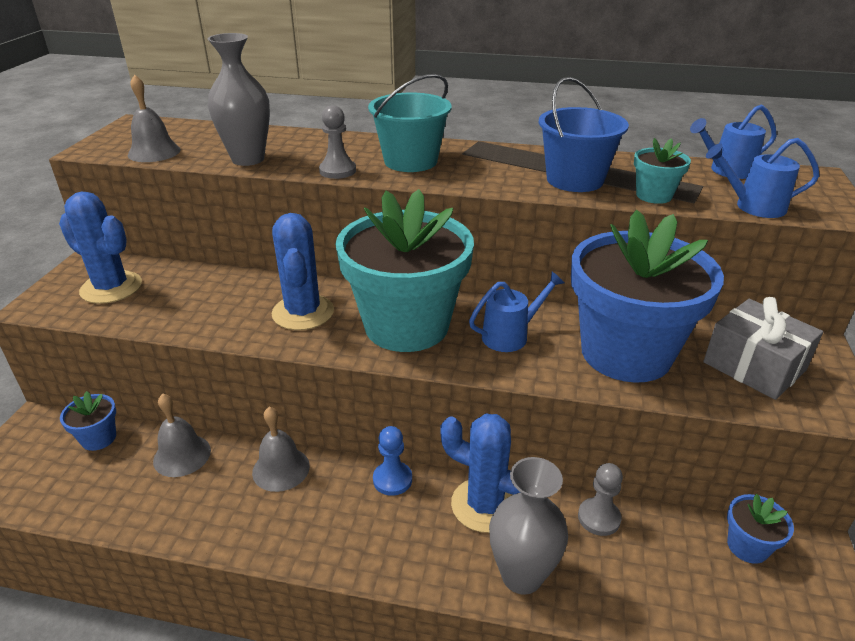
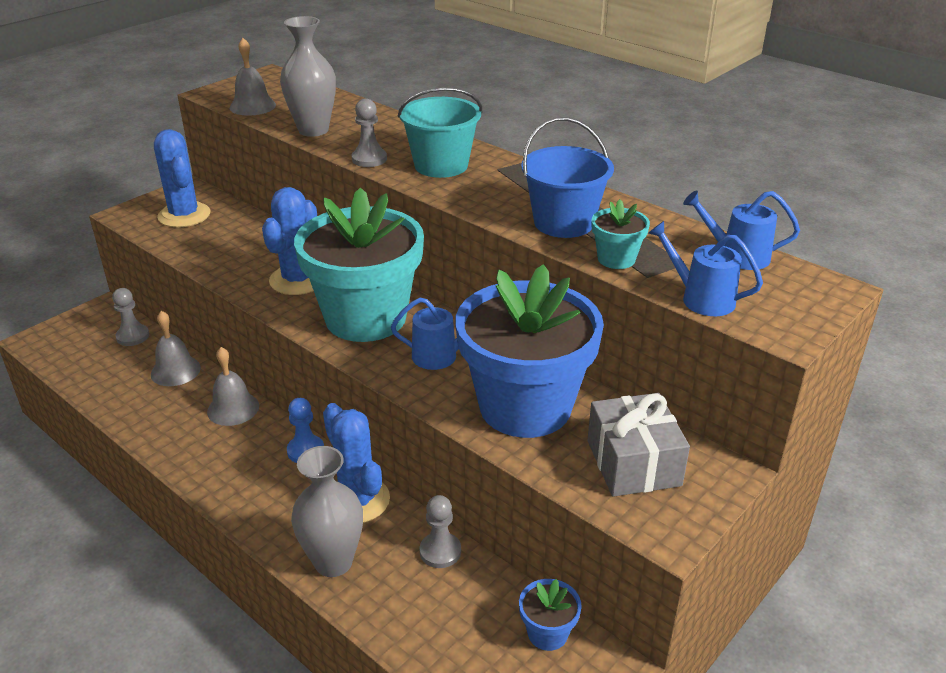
camera: 30 degrees right, 0 degrees up
blue flower pot [60,391,116,451] -> grey pawn [112,288,149,346]

